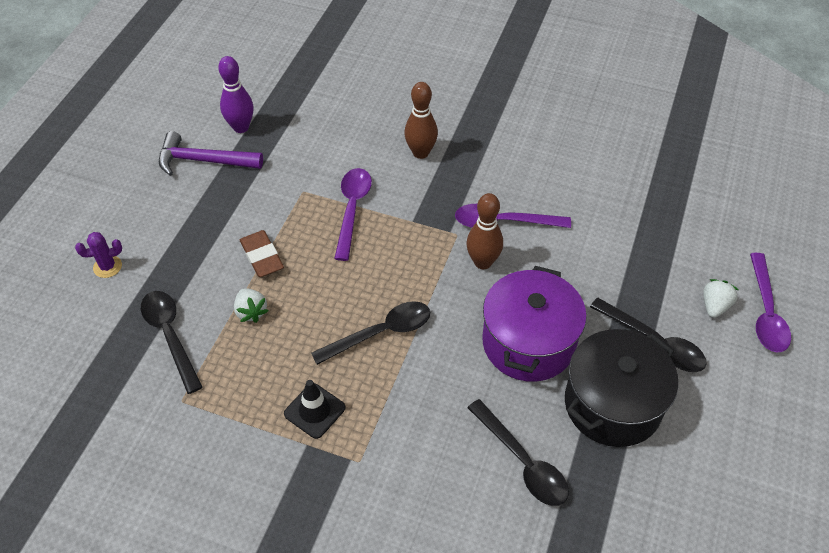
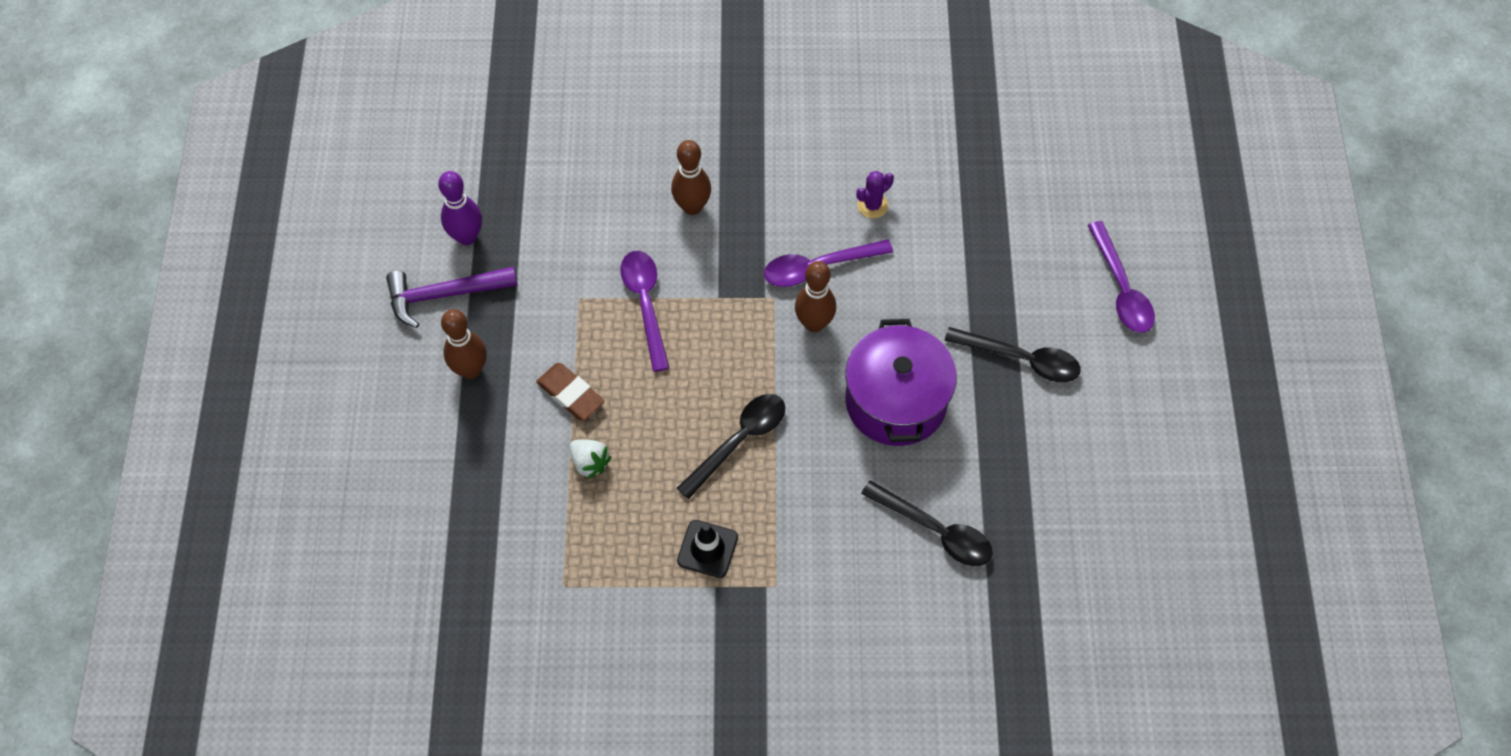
camera: 20 degrees left, 10 degrees up
purple cactus [75,232,122,278] -> purple cactus moved to [856,171,894,218]
black spoon [141,291,203,394] -> none
black pot [565,329,678,447] -> none
white strawberry [703,279,739,318] -> none
none -> brown bowling pin [441,309,486,379]

